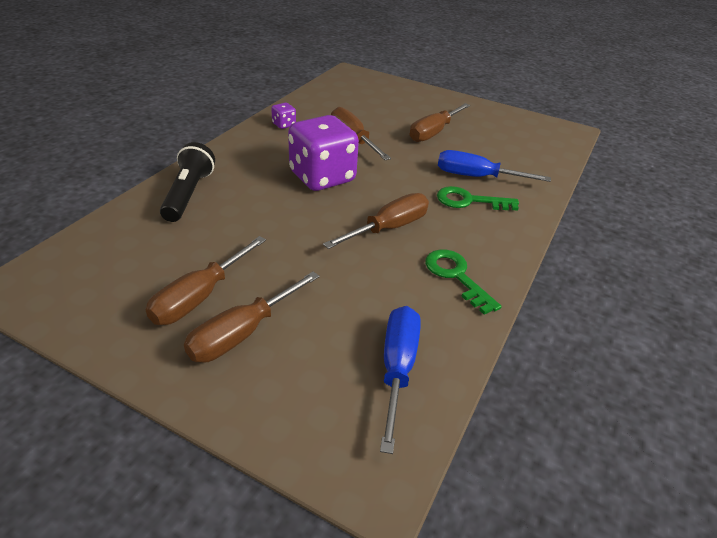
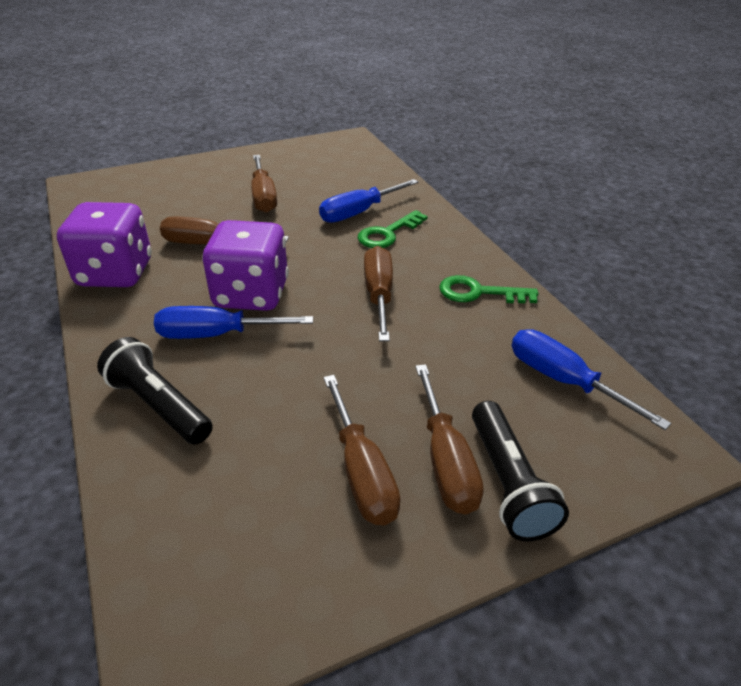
camera: 50 degrees left, 0 degrees up
purple dice [271,103,296,129] -> purple dice [57,202,152,287], size x2.44
none -> blue screwdriver [154,306,313,339]
none -> black flashlight [472,401,569,542]

